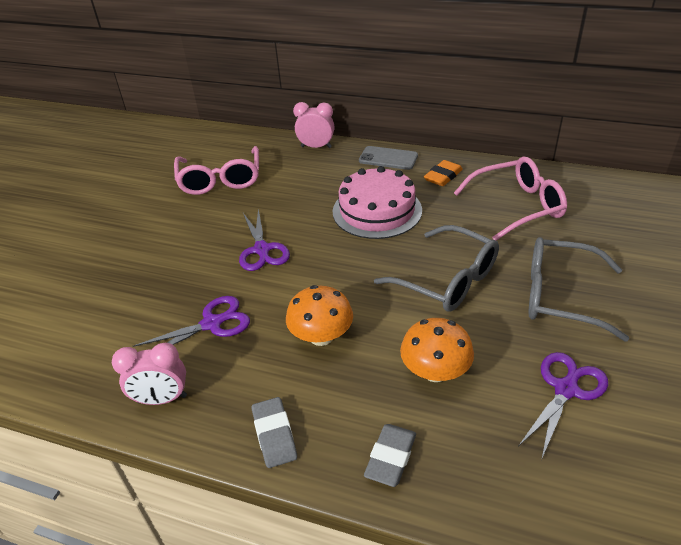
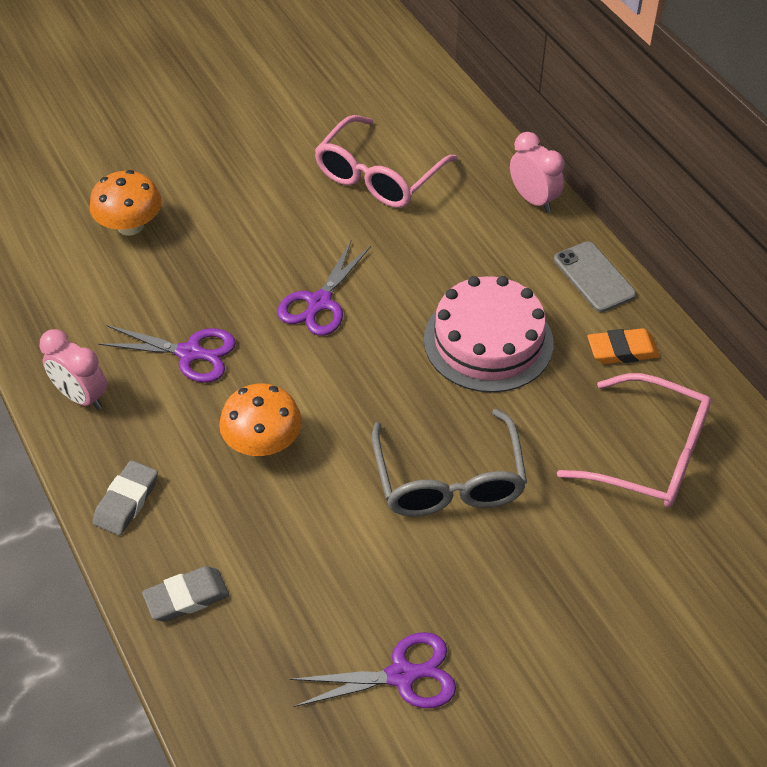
camera: 40 degrees right, 10 degrees up
orange mushroom [400,318,474,382] -> orange mushroom moved to [90,170,162,236]
grey glasses [529,237,629,341] -> none

